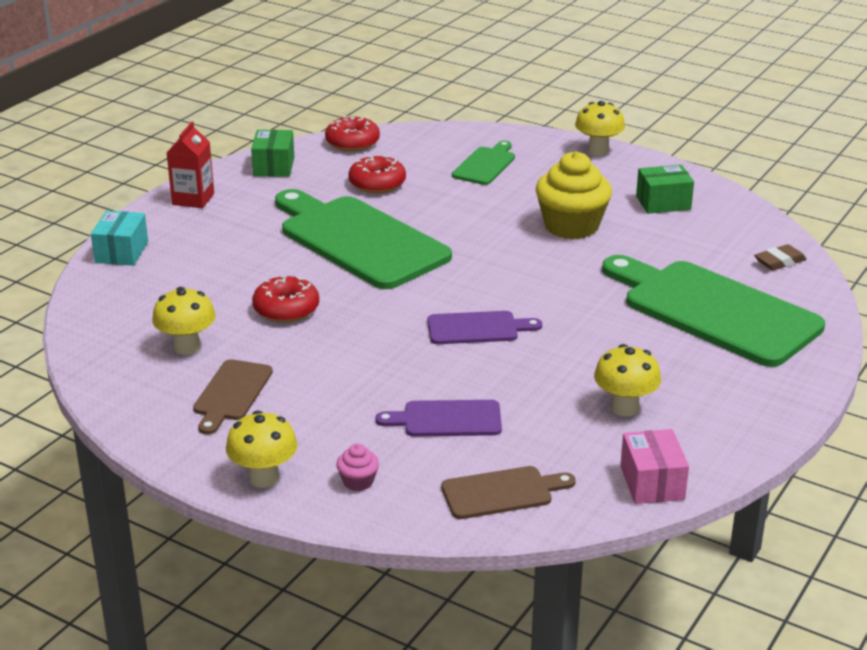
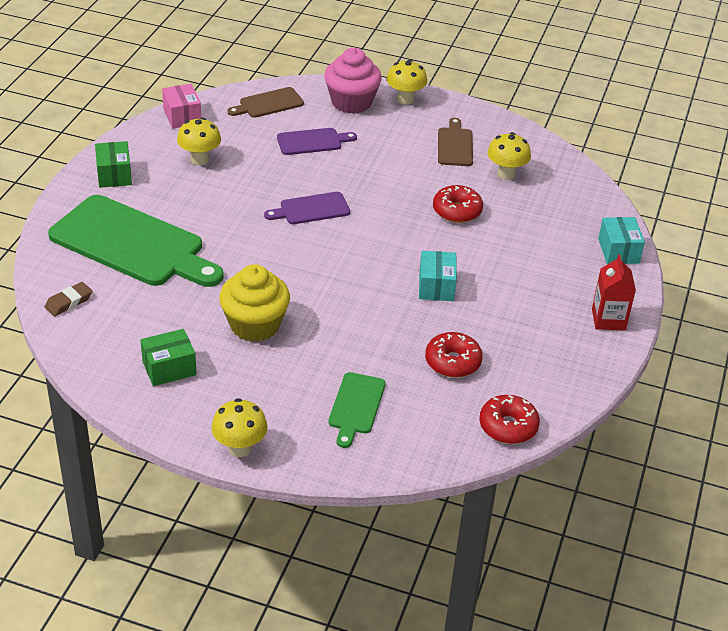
camera: 165 degrees right, 10 degrees up
green box [251,130,294,177] -> green box moved to [95,141,132,188]
green cutting board [275,189,452,289] -> turquoise box [419,251,457,301]
pink cupcake [336,444,379,491] -> pink cupcake [324,48,382,114], size x2.32

